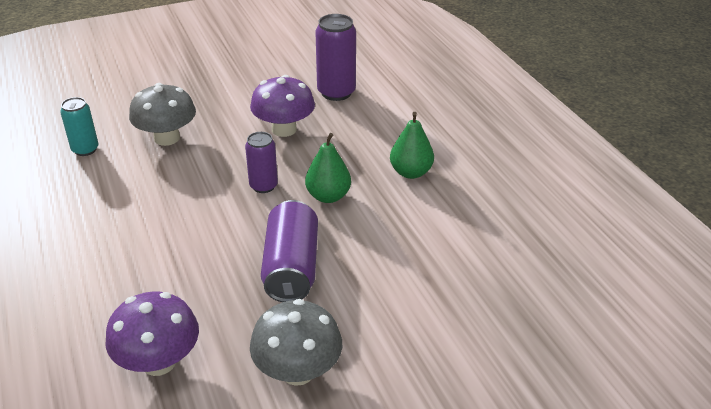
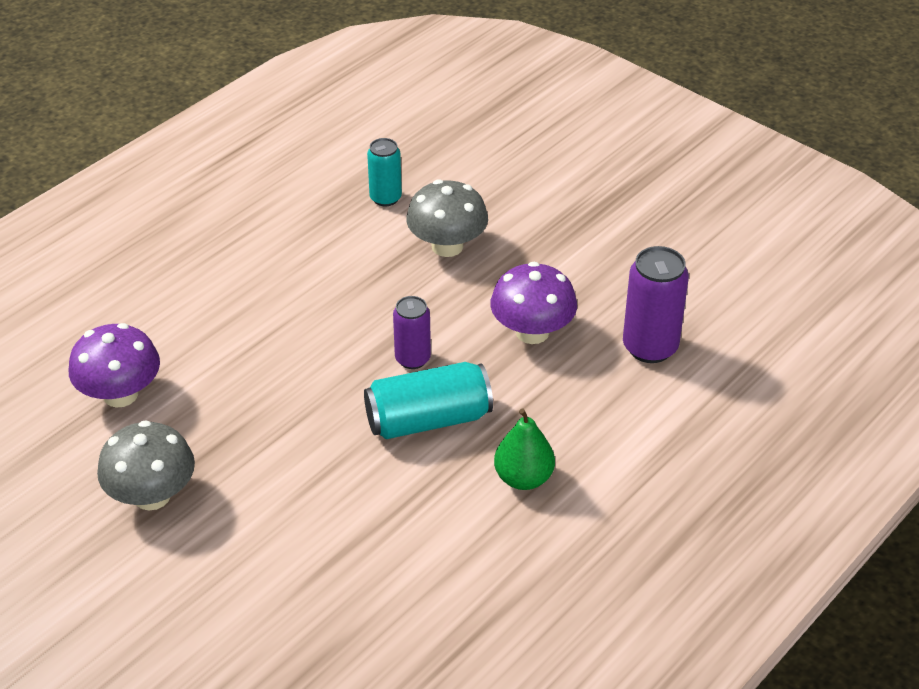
camera: 65 degrees right, 5 degrees up
purple can [261,200,318,302] -> none
green pear [305,133,351,203] -> turquoise can [364,362,493,439]

